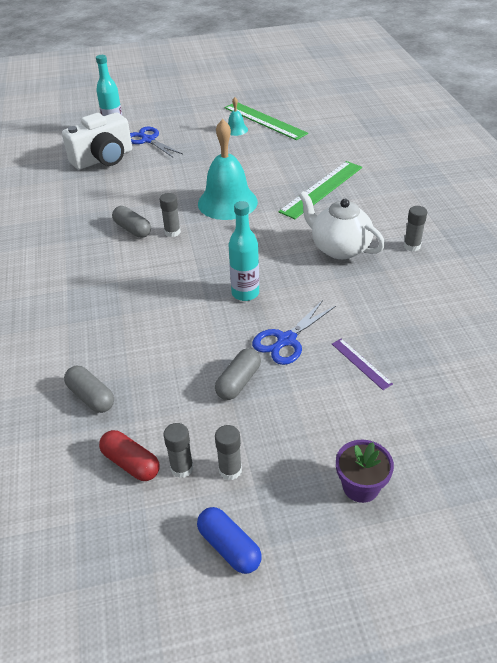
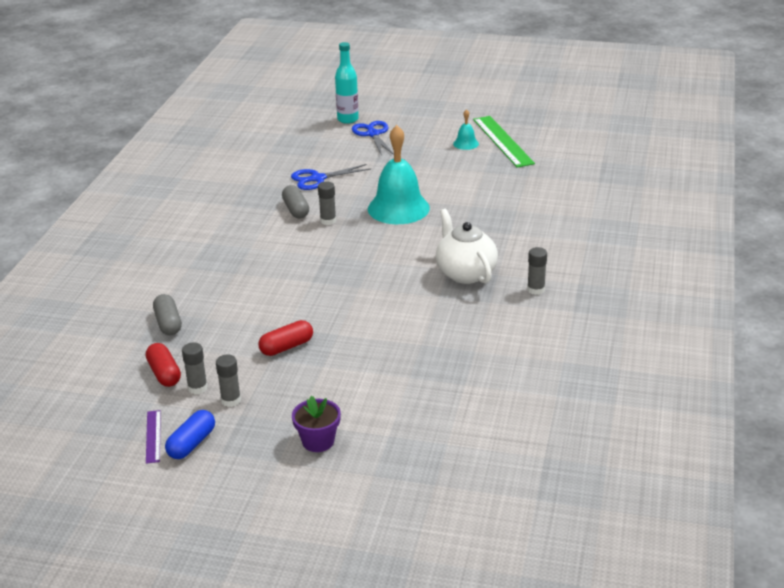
camera: 25 degrees right, 10 degrees down
white camera [62,113,132,170] -> none
blue capsule [197,507,262,574] -> blue capsule turned 45 degrees clockwise [165,410,215,459]
grey capsule [215,348,261,400] -> red capsule [258,320,313,356]
turquoise bottle [229,201,259,301] -> none
blue scissors [252,300,336,365] -> blue scissors moved to [291,164,371,190]
green ruler [278,161,362,219] -> none
purple ruler [332,339,393,390] -> purple ruler moved to [146,410,161,464]

